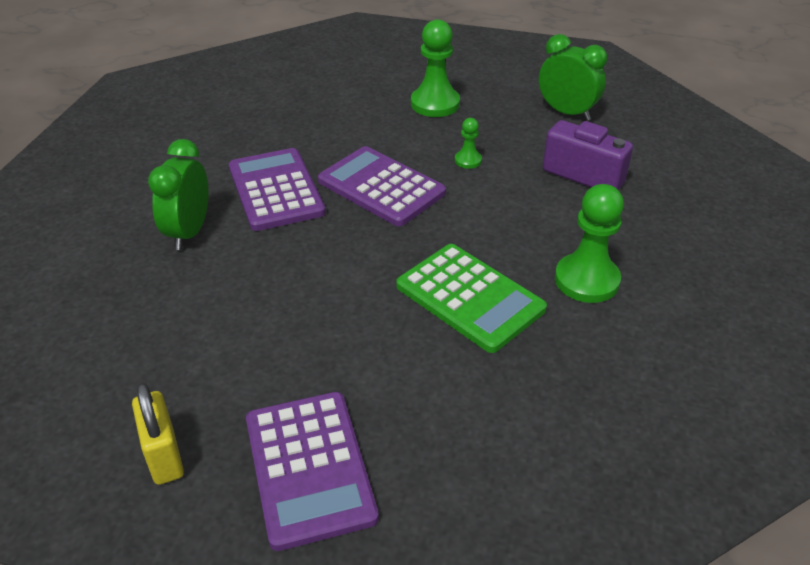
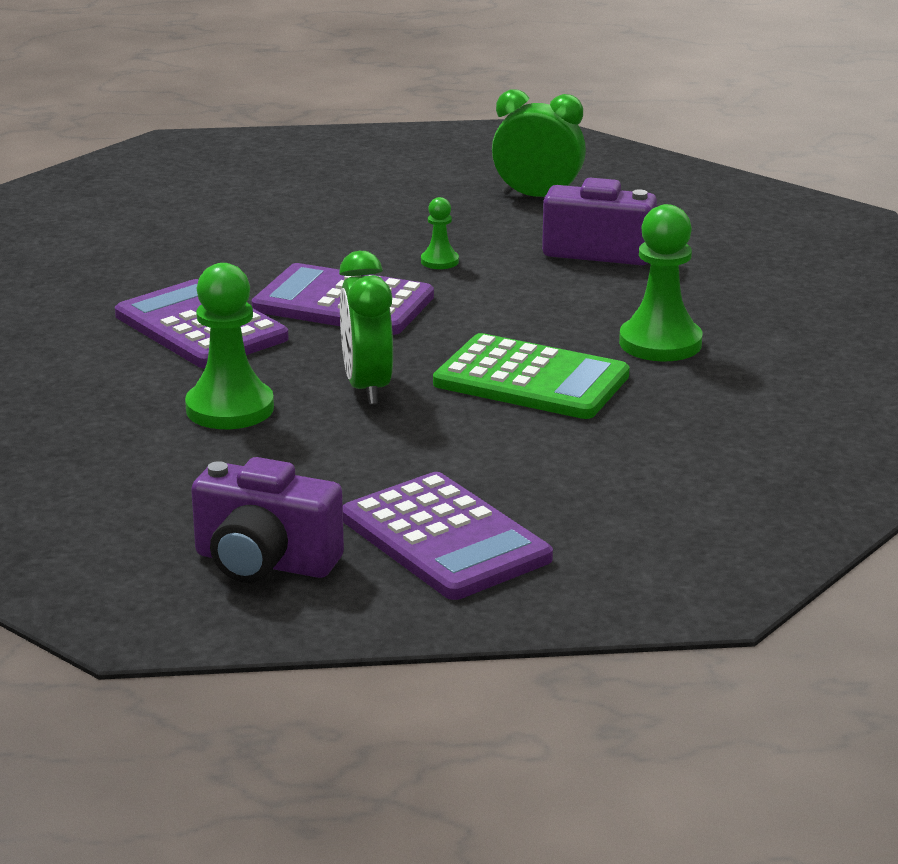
camera: 20 degrees left, 15 degrees down
yellow padlock [132,382,184,485] -> purple camera [191,457,344,583]
green clock [148,139,209,250] -> green clock moved to [339,251,393,405]
green pawn [411,19,460,117] -> green pawn moved to [185,263,274,429]

